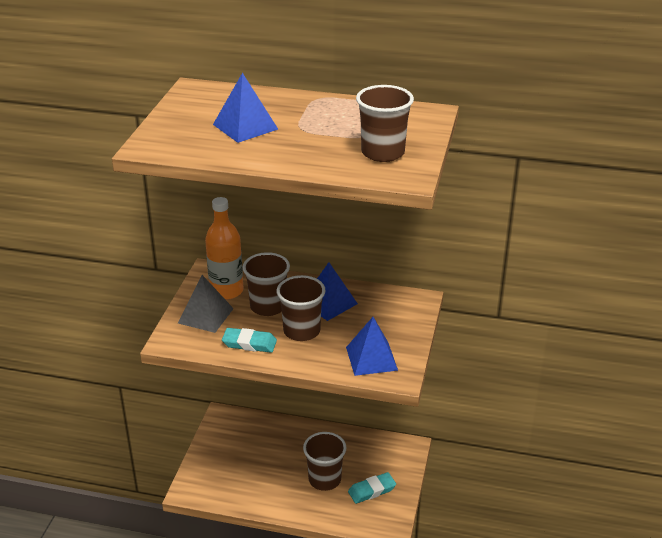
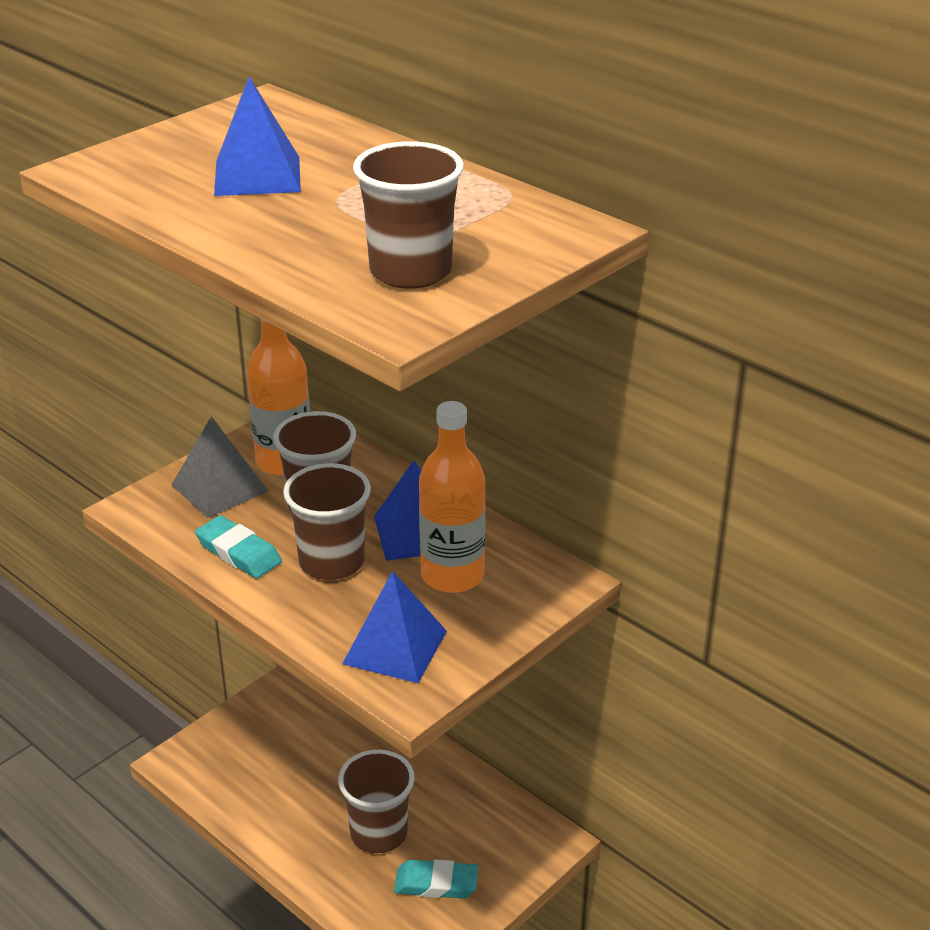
camera: 30 degrees right, 0 degrees up
none -> orange bottle [419,401,486,593]

